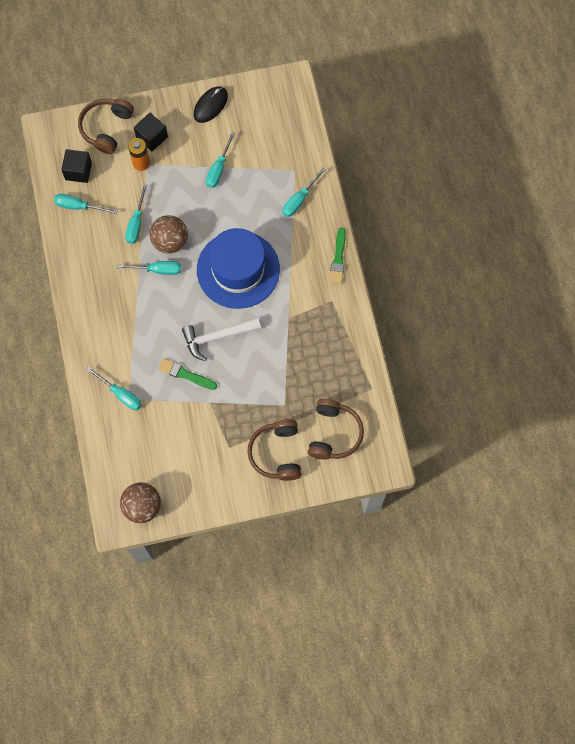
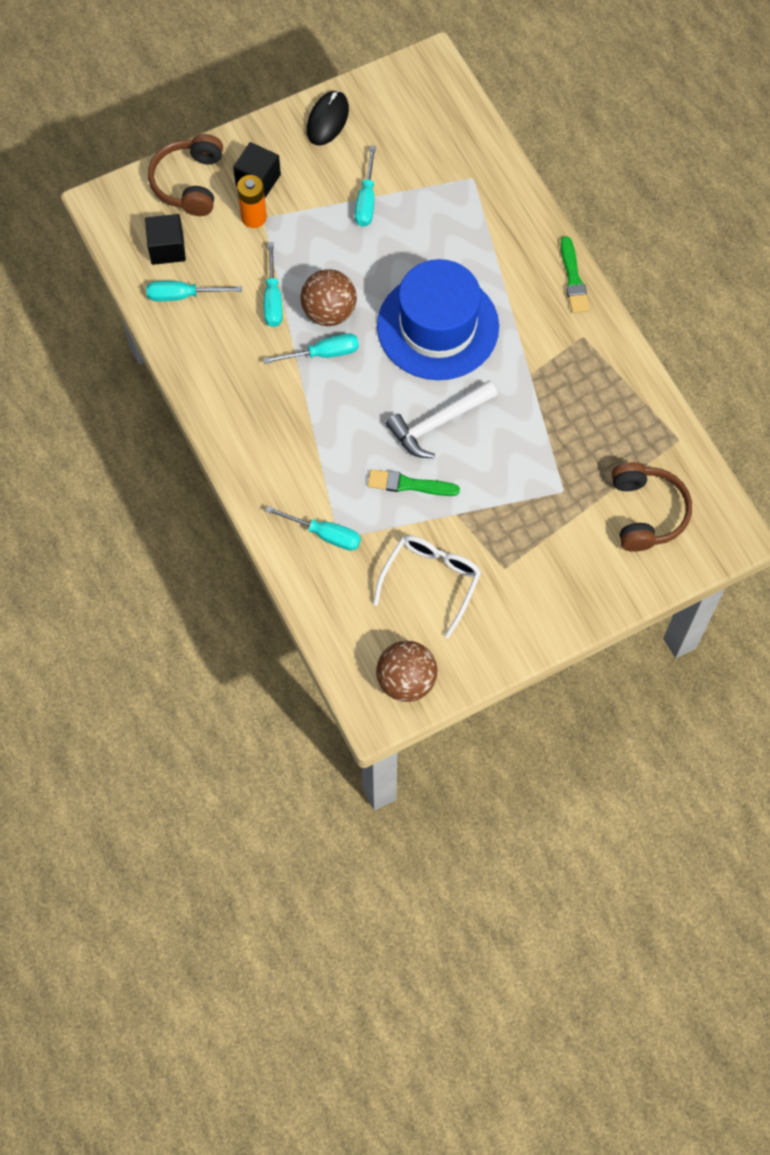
camera: 15 degrees left, 5 degrees down
brown headphones [247,419,301,481] -> none
turquoise screwdriver [282,168,326,217] -> none
none -> white glasses [373,535,481,638]

